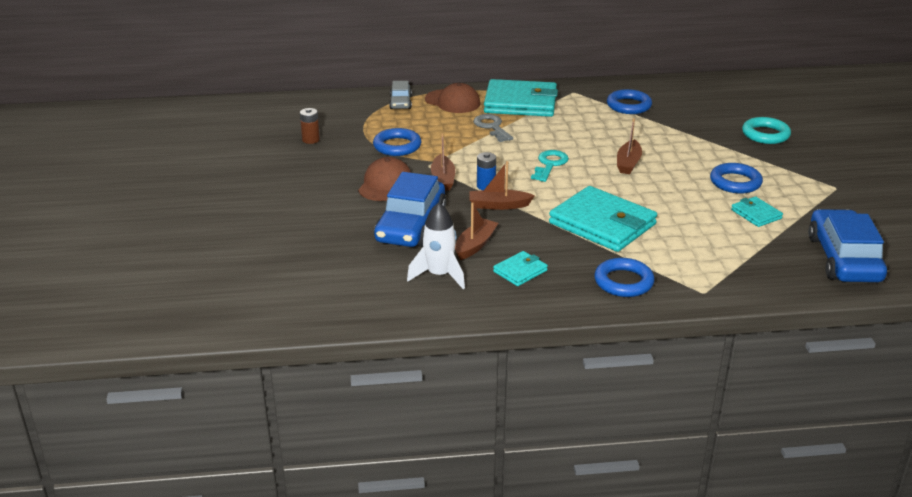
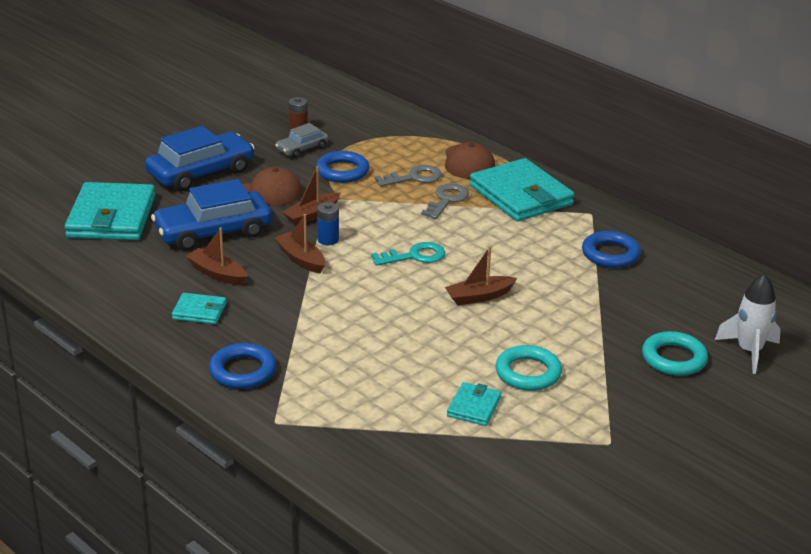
camera: 50 degrees right, 0 degrees up
grey car [389,81,412,109] -> grey car moved to [275,123,328,158]
white rocket [407,203,465,289] -> white rocket moved to [715,274,781,374]
brown boat [455,202,498,260] -> brown boat turned 135 degrees counterclockwise [186,227,247,285]
turquoise wallet [549,186,657,252] -> turquoise wallet moved to [65,182,155,240]
blue ring [710,163,763,194] -> turquoise ring [496,345,562,391]
blue car [808,209,887,282] -> blue car moved to [145,126,255,191]
none -> grey key [375,165,442,187]

